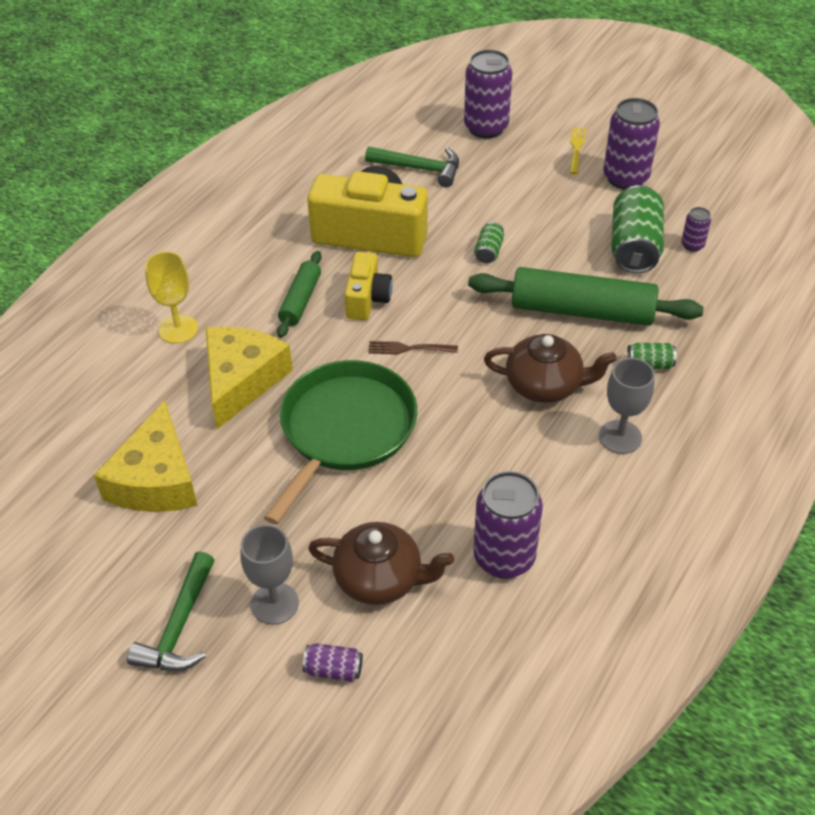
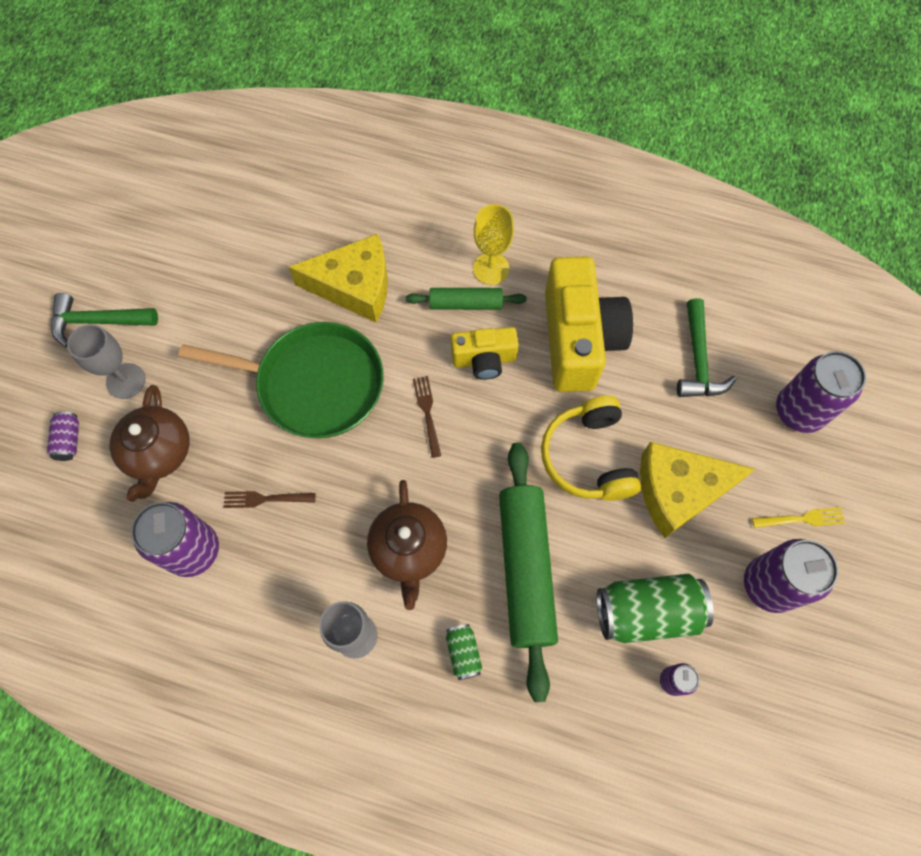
camera: 75 degrees right, 20 degrees up
yellow cheese [94,400,197,512] -> yellow cheese moved to [640,442,755,538]
yellow goblet [145,251,198,344] -> yellow goblet moved to [473,204,514,285]
green can [474,222,504,263] -> yellow headphones [541,396,641,501]
none -> brown fork [223,491,316,508]

